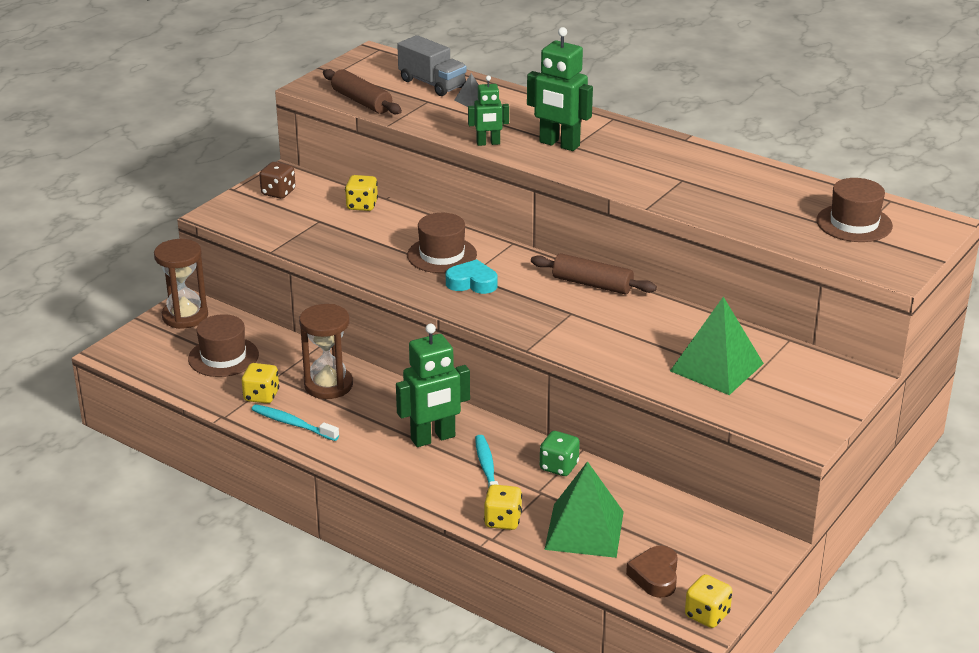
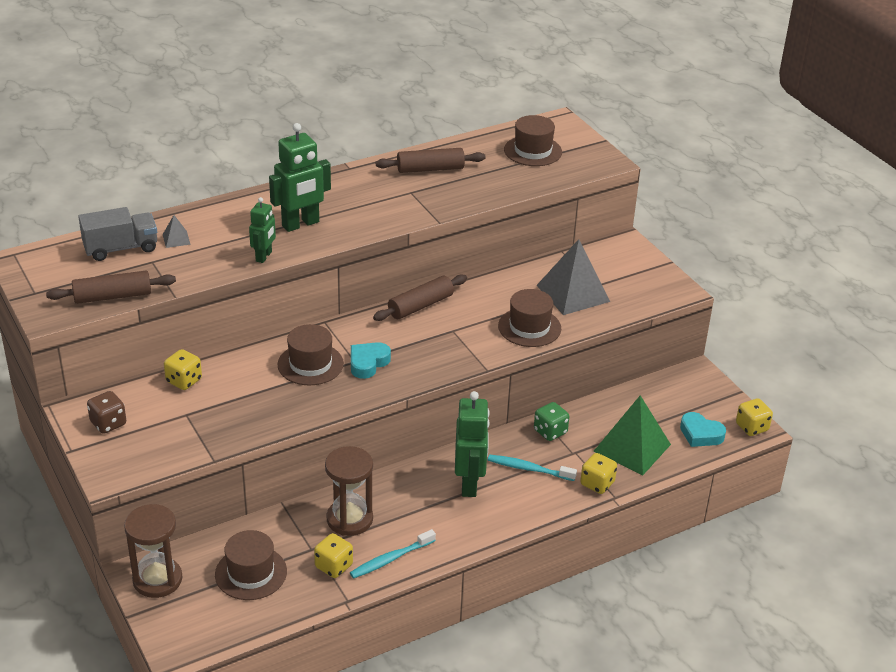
camera: 65 degrees left, 5 degrees up
brown heart [626,546,678,598] -> turquoise heart [680,412,726,447]
green pyramid [670,297,764,395] -> grey pyramid [536,239,610,315]
none -> brown rolling pin [376,148,486,173]
none -> brown hat [498,289,561,347]

